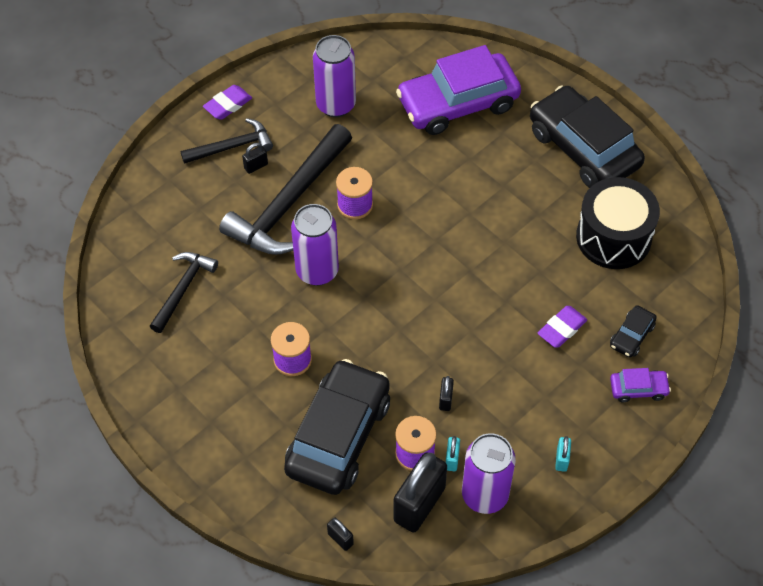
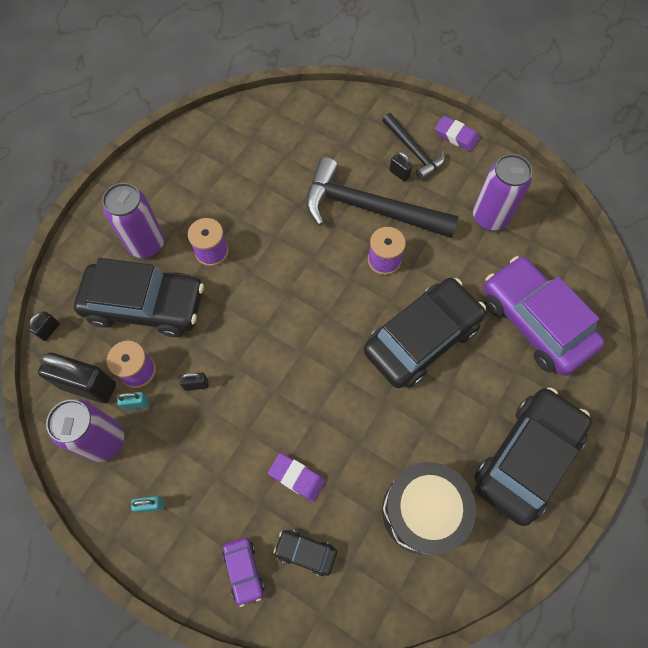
camera: 75 degrees right, 10 degrees up
black hammer [150,252,218,333] -> none
purple can [291,204,339,286] -> purple can moved to [102,183,164,258]
none -> black car [363,278,486,388]

